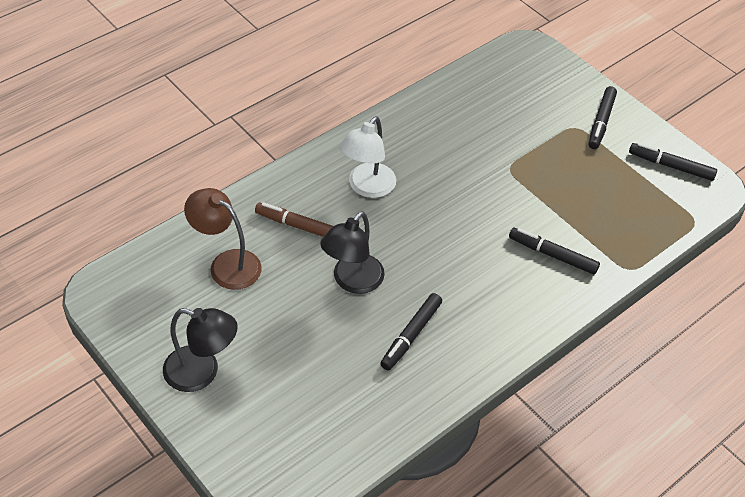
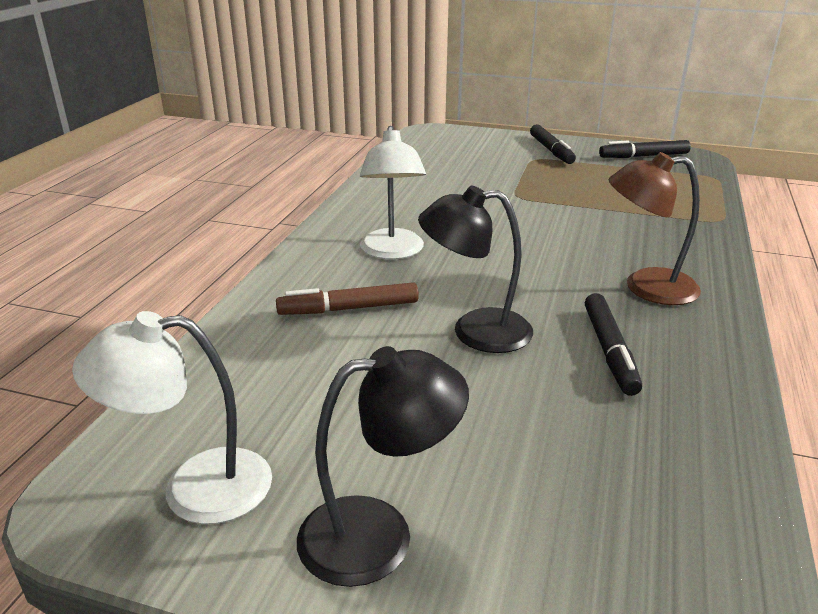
camera: 30 degrees left, 20 degrees down
brown lamp [184,188,262,290] -> brown lamp moved to [609,152,701,305]
black lamp [320,211,385,294] -> black lamp turned 90 degrees clockwise [418,185,533,353]
black marker [509,228,600,275] -> none
none -> white lamp [72,311,272,524]

